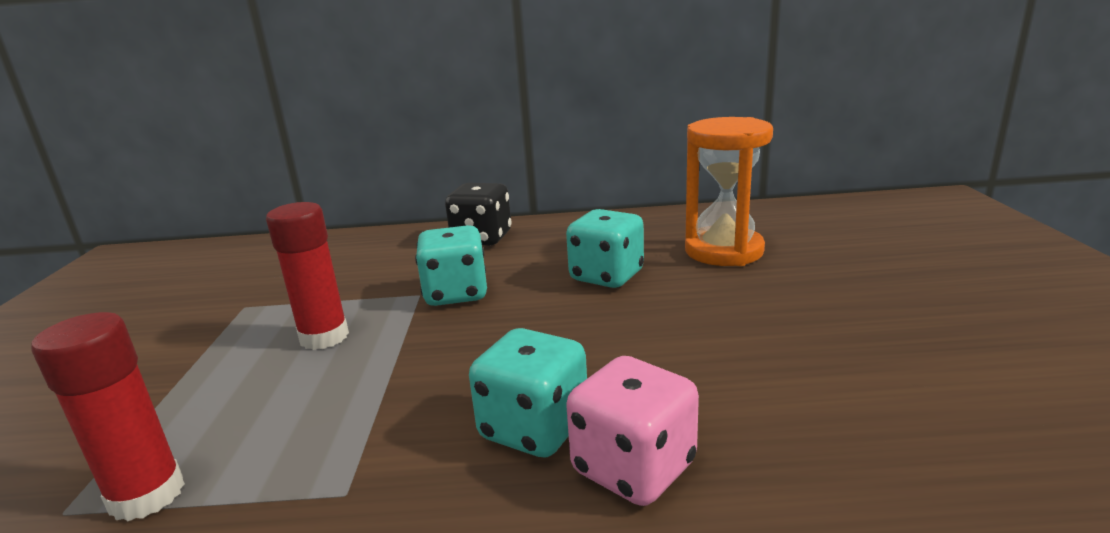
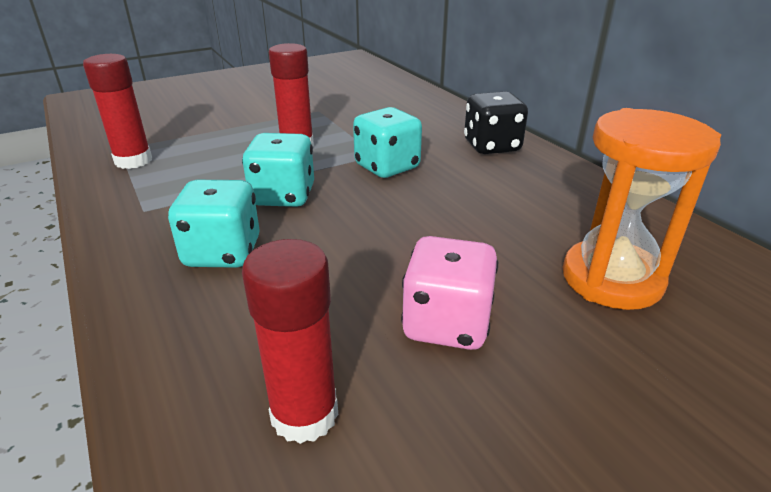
camera: 60 degrees right, 10 degrees up
turquoise dice [566,209,644,288] -> turquoise dice moved to [242,133,314,207]
pink dice [566,356,699,506] -> pink dice moved to [401,236,498,350]
none -> red glue stick [242,239,338,444]

